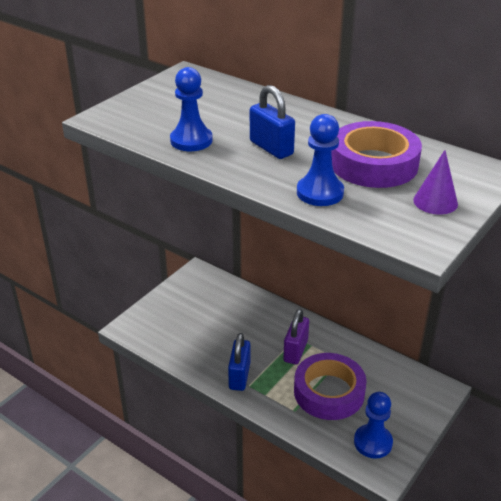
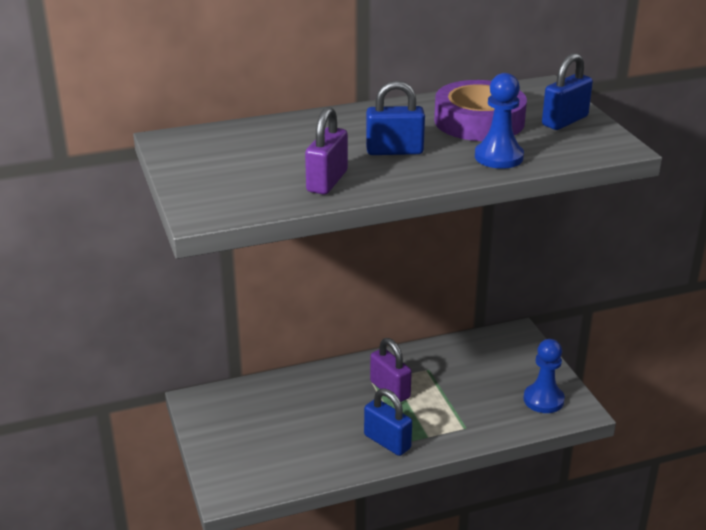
camera: 55 degrees left, 5 degrees down
blue pawn [170,67,213,151] -> purple padlock [305,107,348,195]
purple tape [294,353,367,420] -> none
purple cone [413,150,458,215] -> blue padlock [542,53,593,130]

